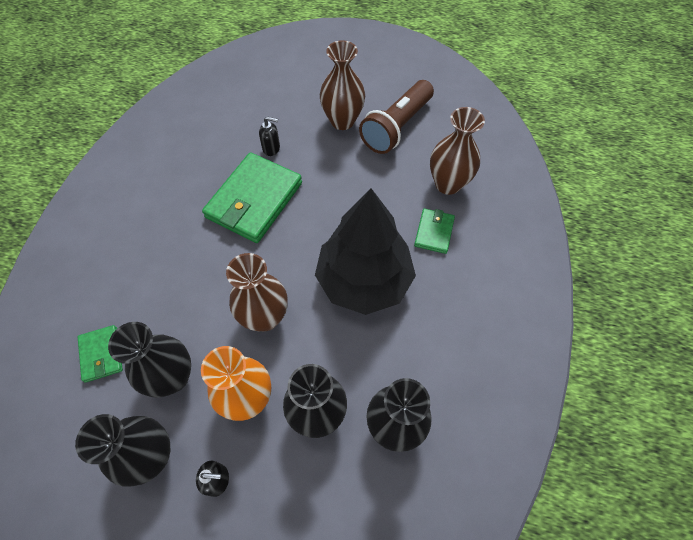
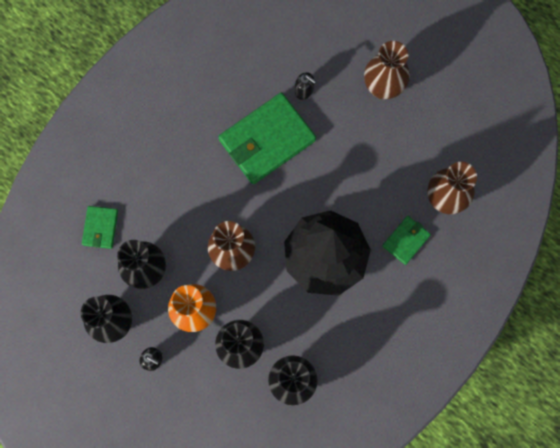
camera: 25 degrees right, 15 degrees up
brown flashlight [359,80,434,154] -> none

